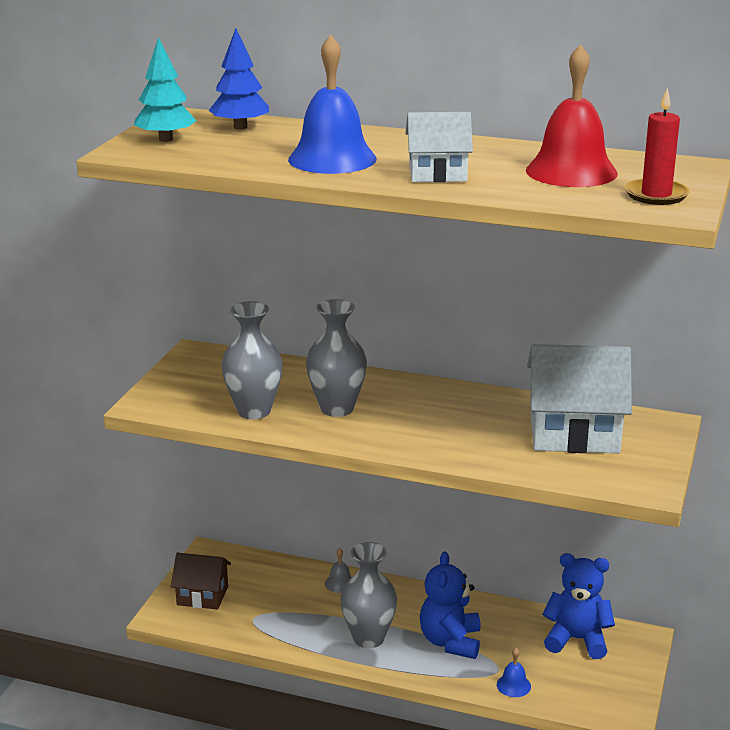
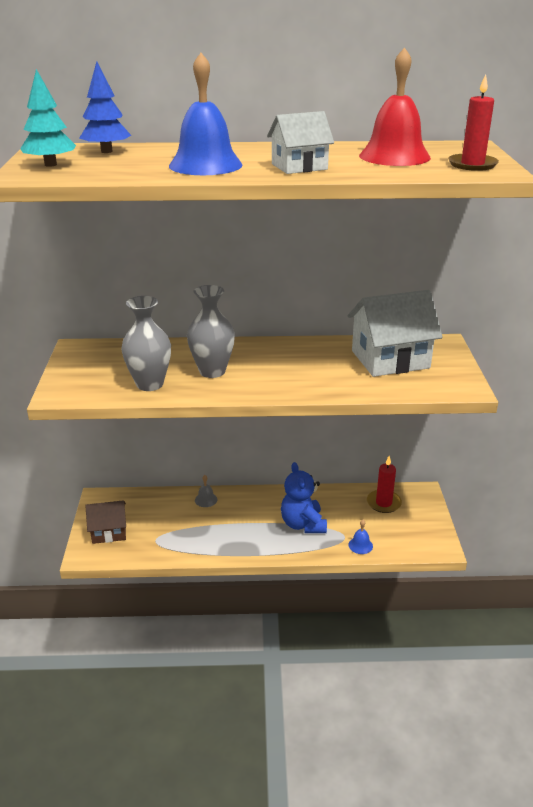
camera: 20 degrees left, 5 degrees up
grey vase [340,542,397,648] -> none
blue teddy bear [542,553,615,659] -> red candle [367,456,402,513]

